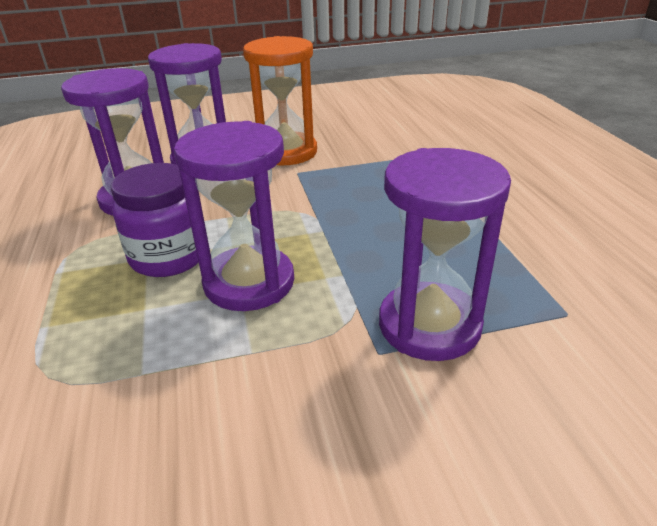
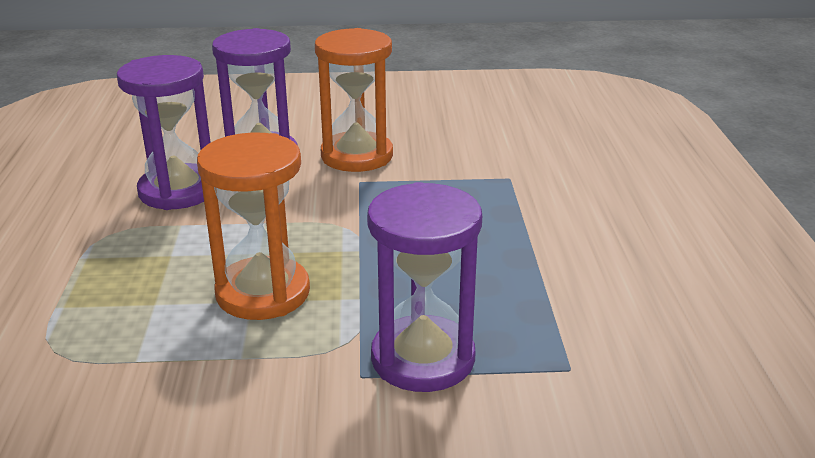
camera: 10 degrees right, 5 degrees down
purple jar [111,163,199,277] -> none
purple hourglass [174,121,294,311] -> orange hourglass [197,132,310,320]

